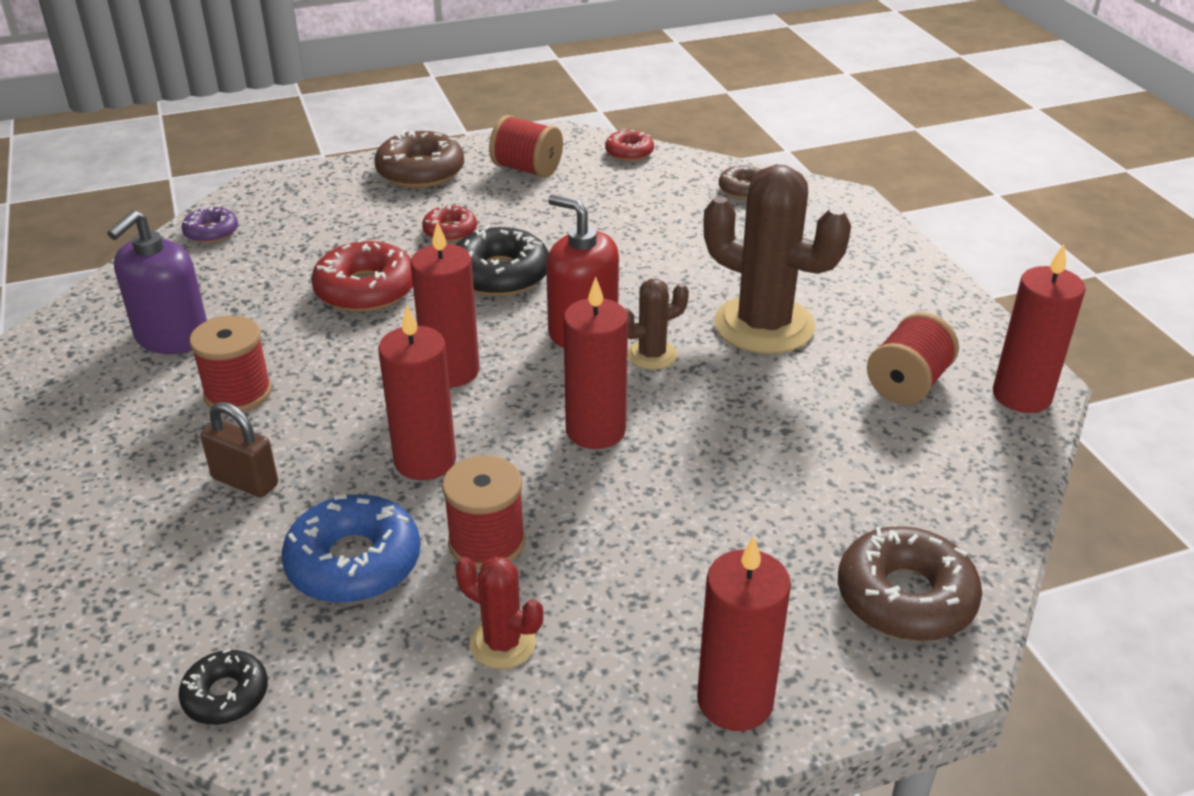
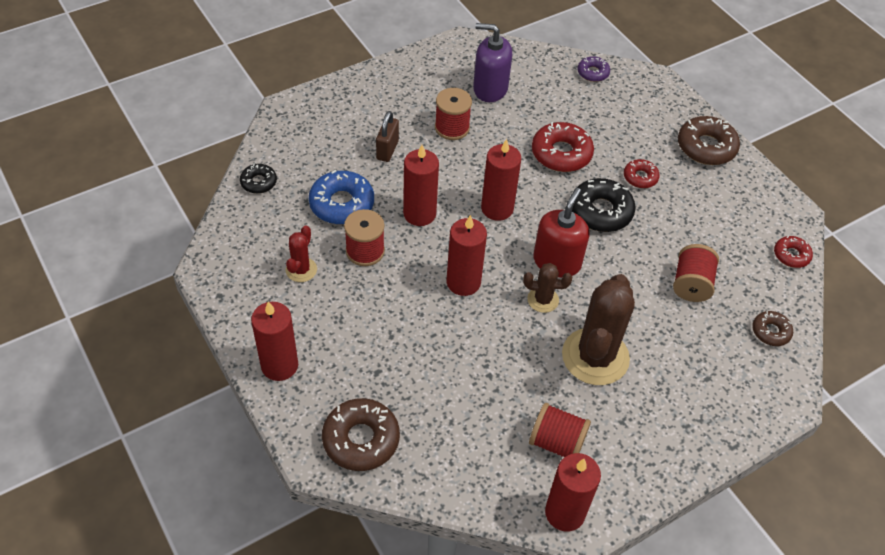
camera: 75 degrees right, 15 degrees up
red spool [489,115,563,178] -> red spool moved to [673,244,719,302]
brown cactus [625,279,689,370] -> brown cactus turned 45 degrees counterclockwise [523,263,572,313]

